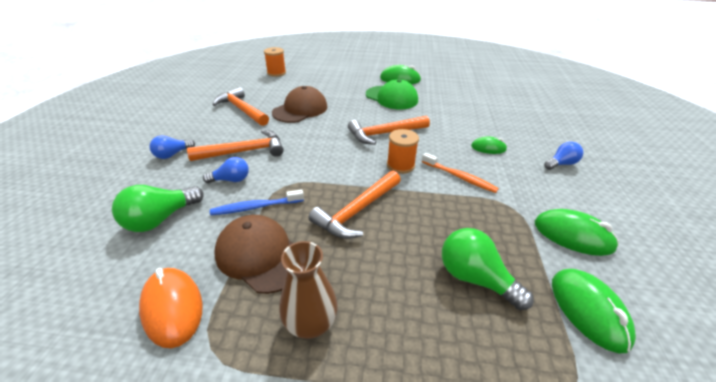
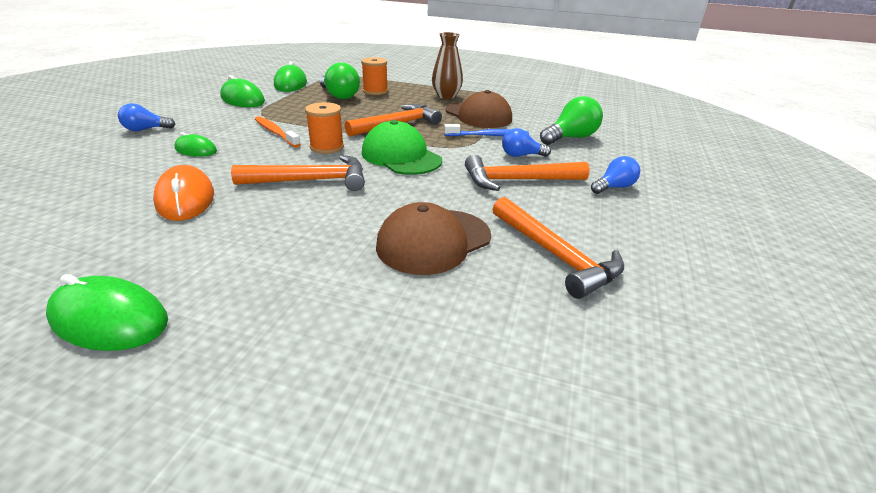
camera: 170 degrees left, 5 degrees down
orange mouse [139,268,203,348] -> orange mouse moved to [153,165,214,221]
orange spool [264,47,286,77] -> orange spool moved to [361,57,388,95]
green cap [366,79,418,110] -> green cap moved to [362,120,442,175]

